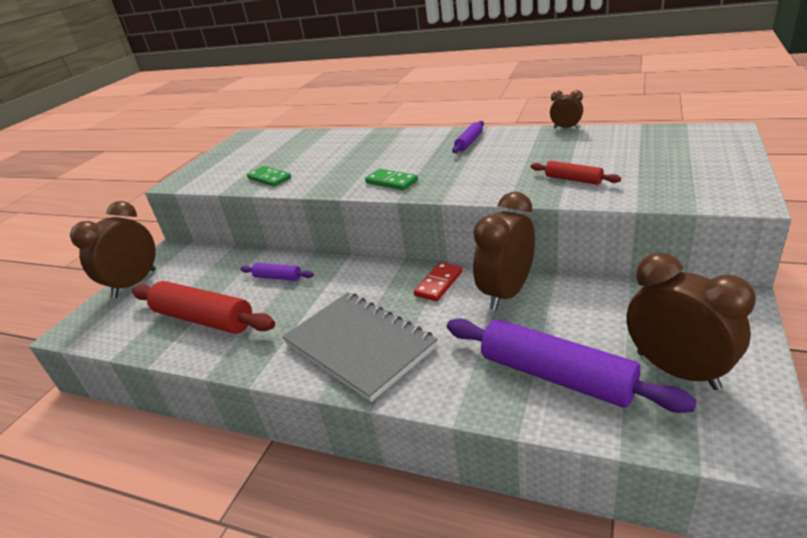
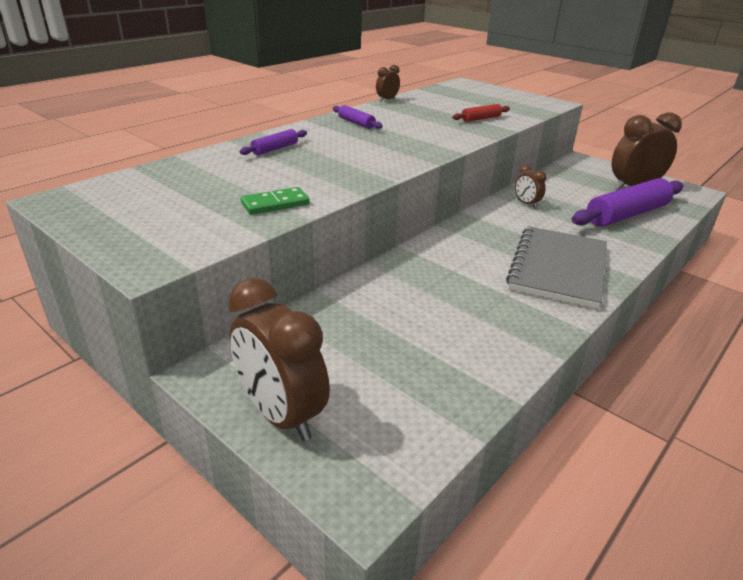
camera: 75 degrees left, 0 degrees up
red rolling pin [132,281,275,334] -> none
purple rolling pin [240,263,314,281] -> purple rolling pin moved to [239,129,307,155]
grey notebook [282,292,438,402] -> grey notebook turned 45 degrees counterclockwise [506,226,607,309]
green domino [365,169,418,190] -> none
red domino [414,262,463,301] -> none
brown clock [473,192,535,310] -> brown clock [515,165,547,208], size x0.48

